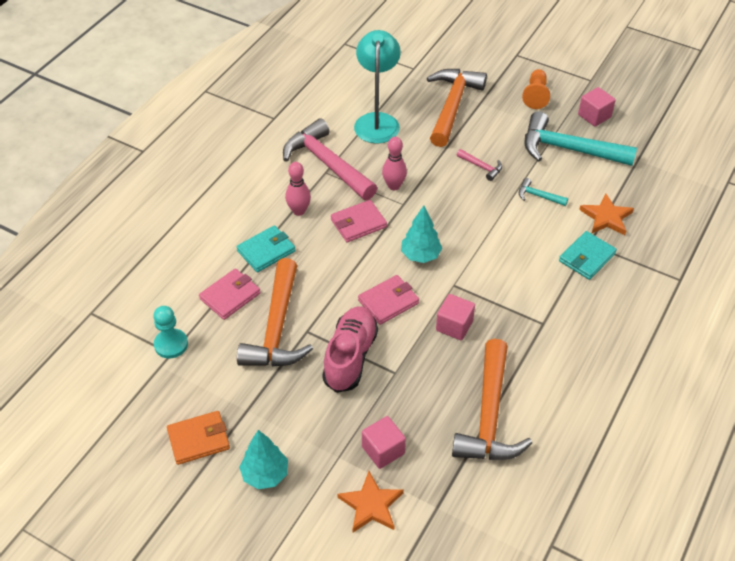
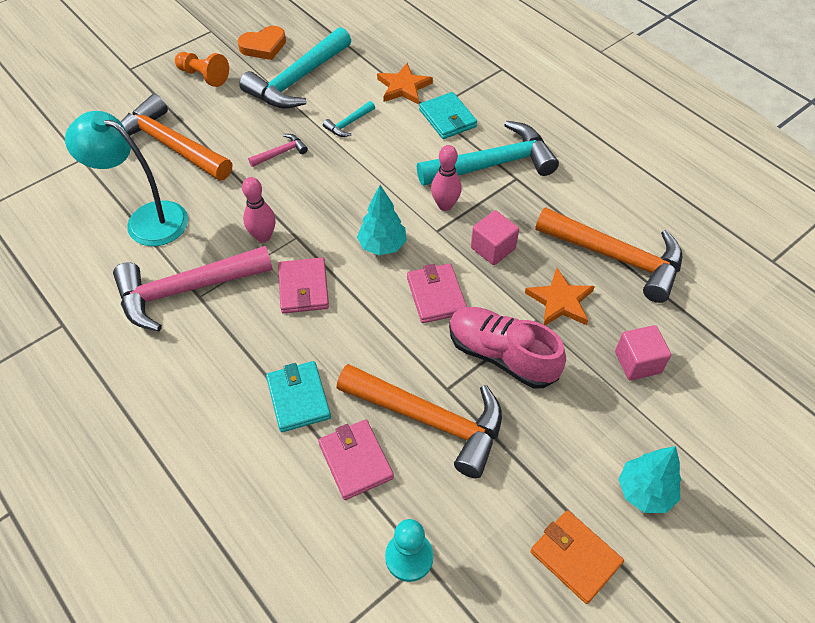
camera: 70 degrees left, 5 degrees up
orange wallet [167,411,230,465] -> orange wallet turned 45 degrees counterclockwise [531,510,624,604]
pink bowling pin [285,162,311,216] -> pink bowling pin moved to [431,145,462,211]
orange star [337,471,404,532] -> orange star moved to [525,268,595,325]
pink cube [578,87,616,127] -> orange heart [238,26,286,60]
none -> turquoise hammer [417,121,559,186]

